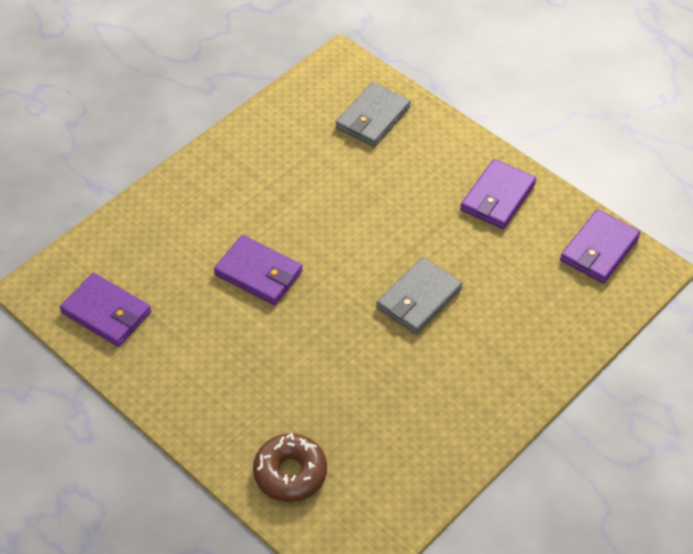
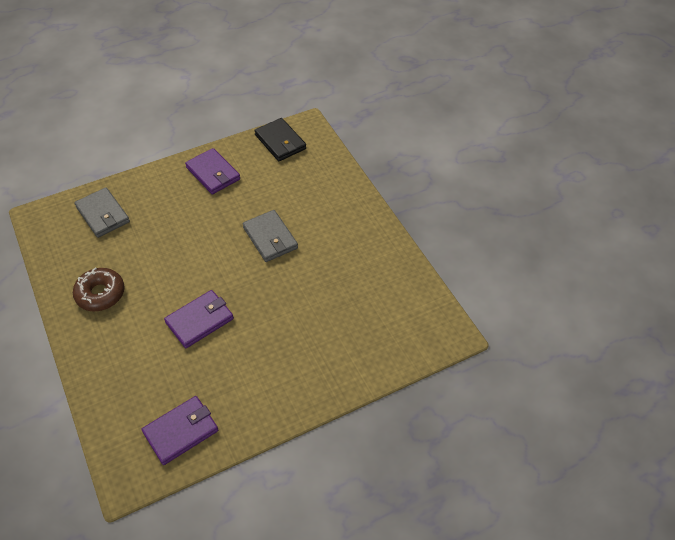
camera: 70 degrees left, 0 degrees up
brown donut [253,433,327,502] -> brown donut moved to [73,267,124,311]
purple wallet [560,209,641,283] -> black wallet [254,118,306,161]

